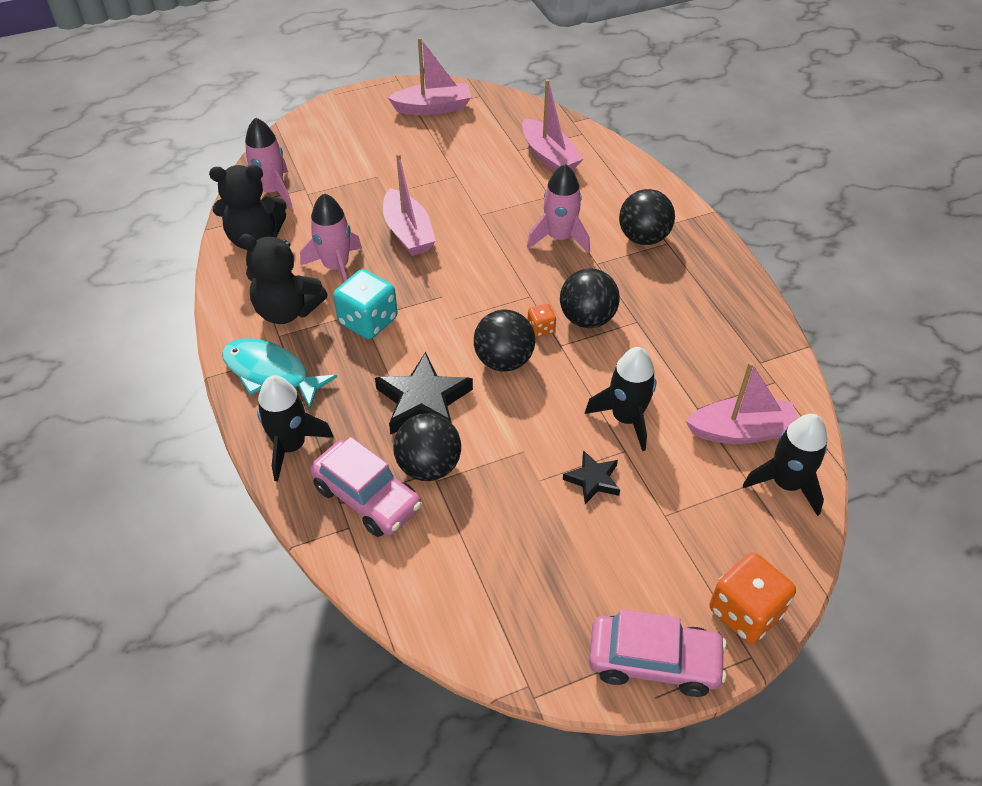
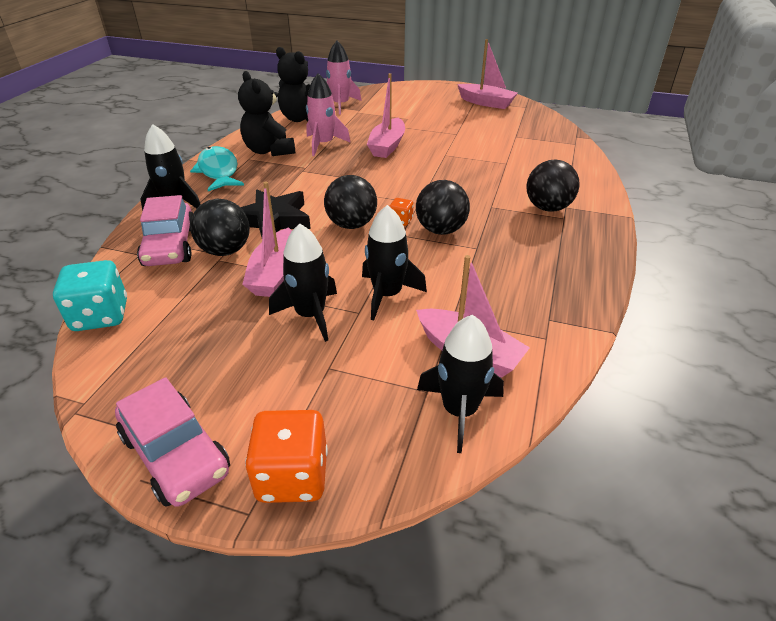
camera: 40 degrees right, 10 degrees down
turquoise dice [333,269,398,339] -> turquoise dice moved to [53,260,127,331]
pink boat [522,79,583,172] -> pink boat moved to [242,182,292,297]
pink rocket [527,164,590,253] -> none
black star [563,450,620,504] -> black rocket [269,223,337,342]

